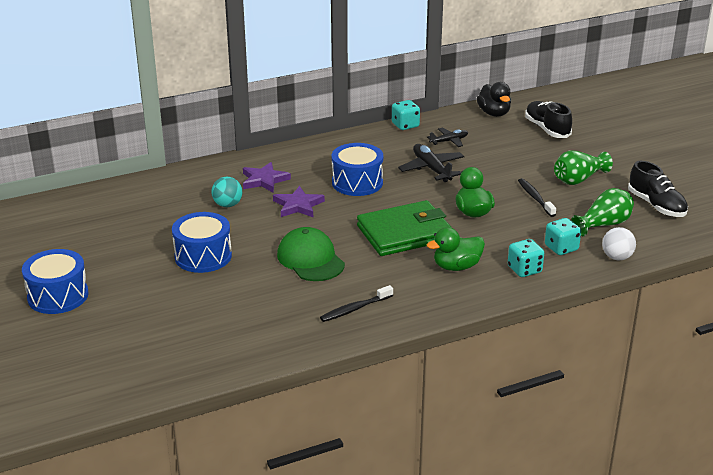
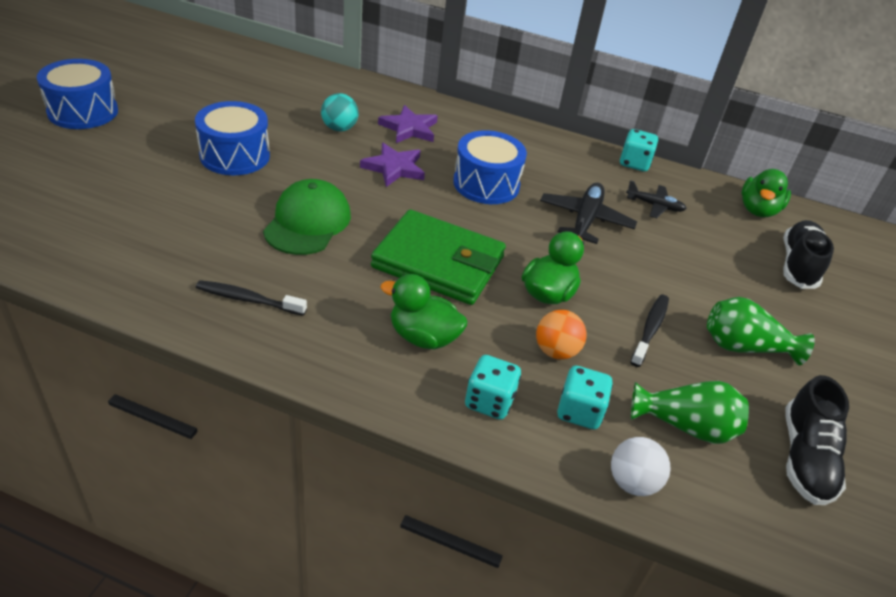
camera: 40 degrees right, 10 degrees up
black duck [477,82,511,117] -> green duck [741,169,791,217]
none -> orange ball [536,310,586,360]

